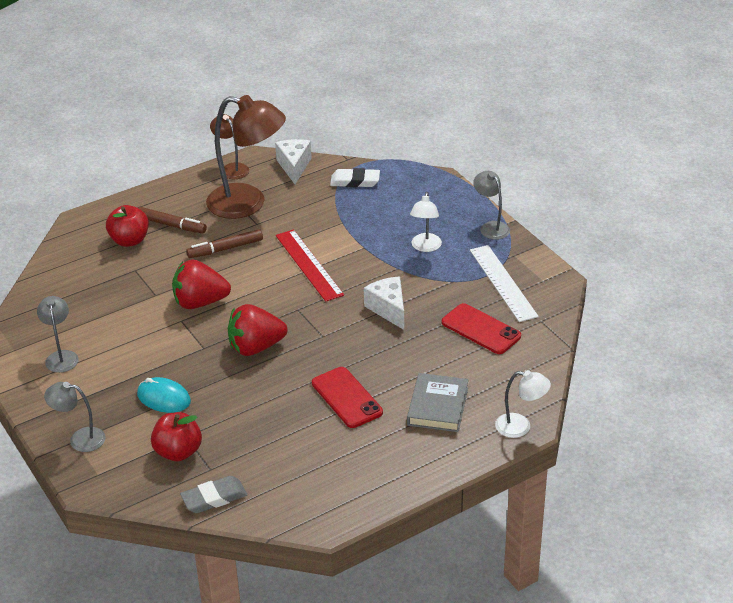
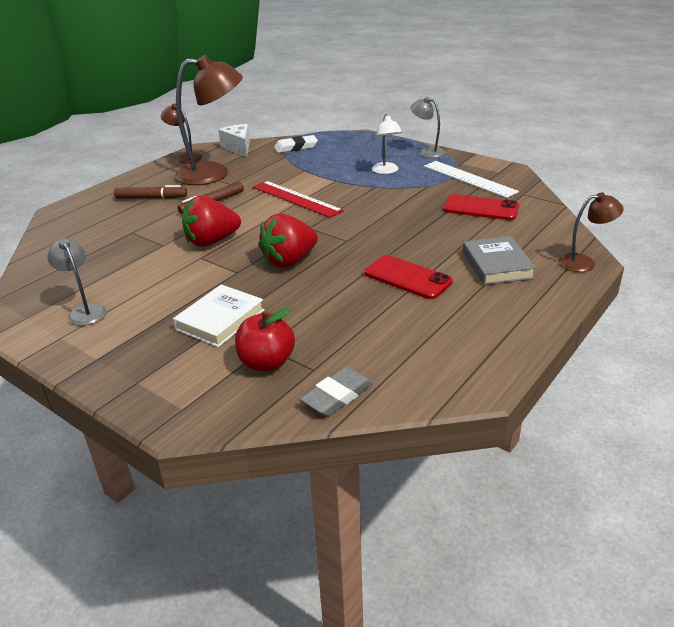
camera: 20 degrees left, 5 degrees down
grey lamp [44,382,106,452] -> none
red apple [106,205,149,247] -> none
turquoise mouse [137,377,191,413] -> white book [173,284,264,347]
white cheese [364,276,404,330] -> none
white lamp [495,370,551,438] -> brown lamp [559,192,624,272]

